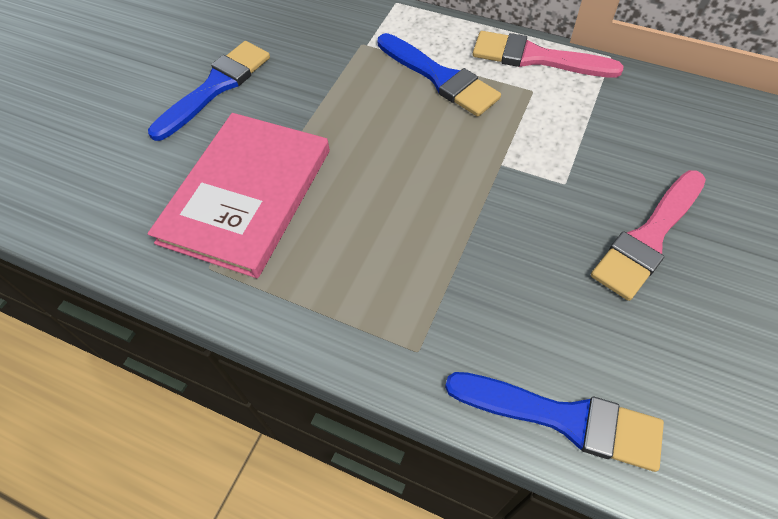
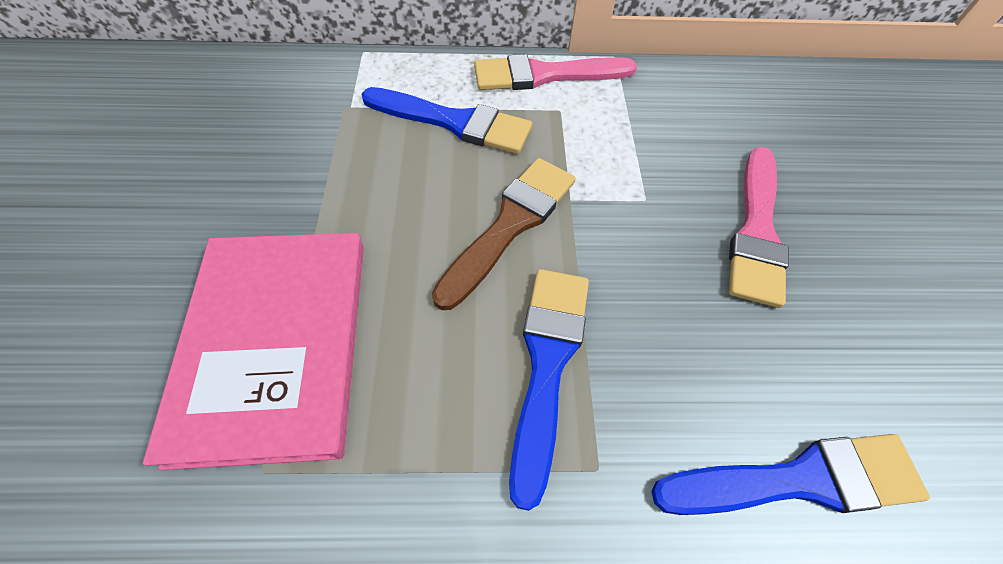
camera: 30 degrees left, 0 degrees up
blue brush [148,41,270,141] -> blue brush moved to [509,269,589,511]
none -> brown brush [432,158,576,310]

